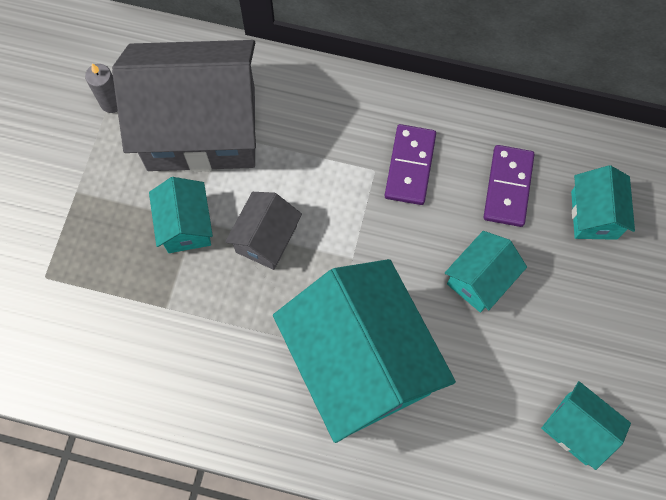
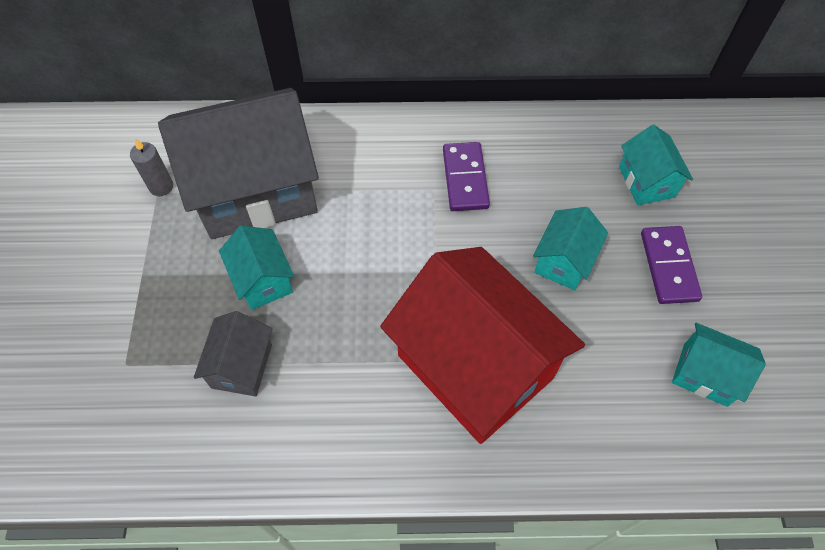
camera: 15 degrees left, 10 degrees down
grey house [225,192,302,270] -> grey house moved to [194,311,272,397]
turquoise house [273,259,456,443] -> red house [380,247,585,444]
purple domino [484,145,535,227] -> purple domino moved to [641,226,702,304]

